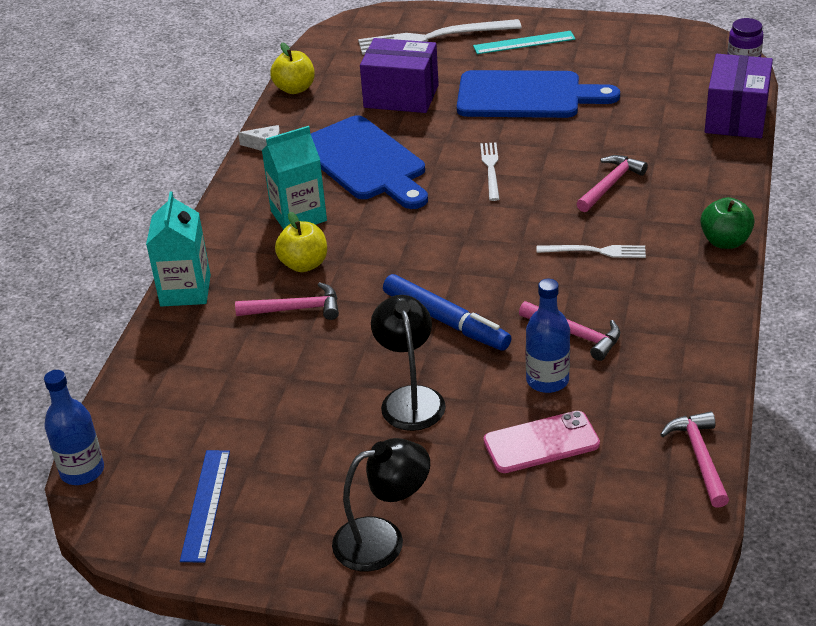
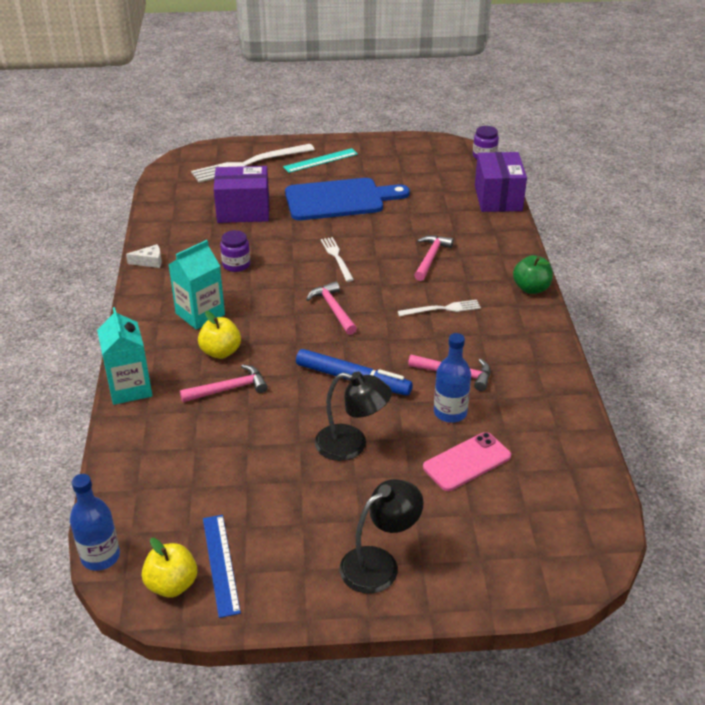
camera: 20 degrees left, 0 degrees up
yellow apple [270,43,315,94] -> yellow apple moved to [142,538,197,597]
blue cutting board [311,115,428,209] -> purple jar [220,230,250,272]
black lamp [371,295,446,431] -> black lamp turned 135 degrees clockwise [315,372,392,461]
pink hammer [660,411,729,508] -> pink hammer moved to [306,281,357,335]

